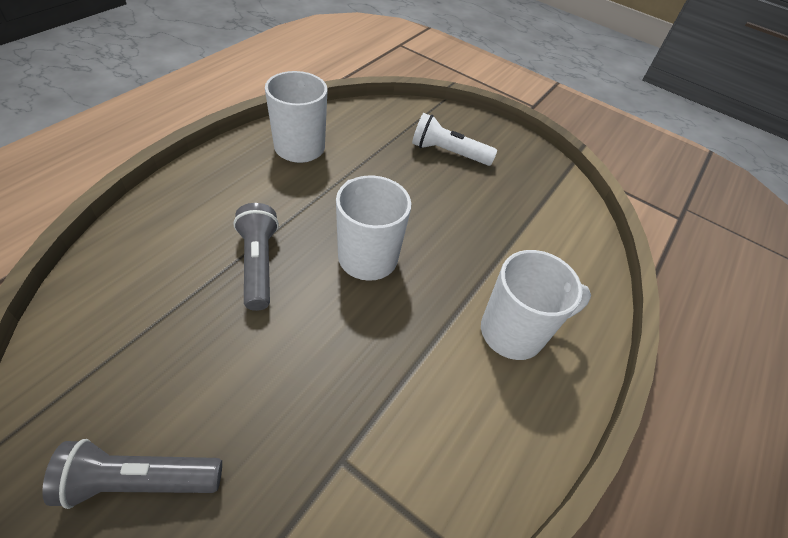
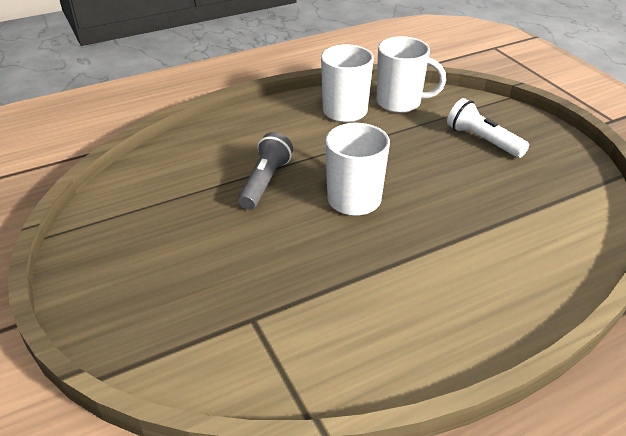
camera: 35 degrees right, 10 degrees down
grey flashlight [42,439,222,509] -> none
white mug [481,250,591,360] -> white mug moved to [377,36,446,113]

